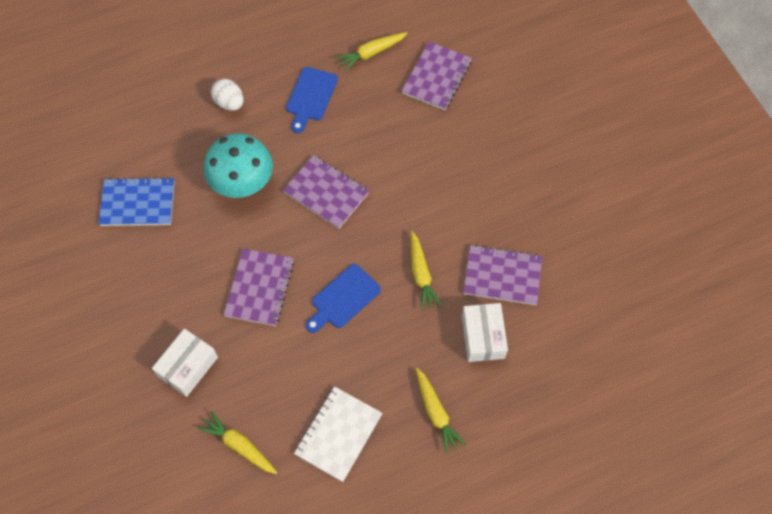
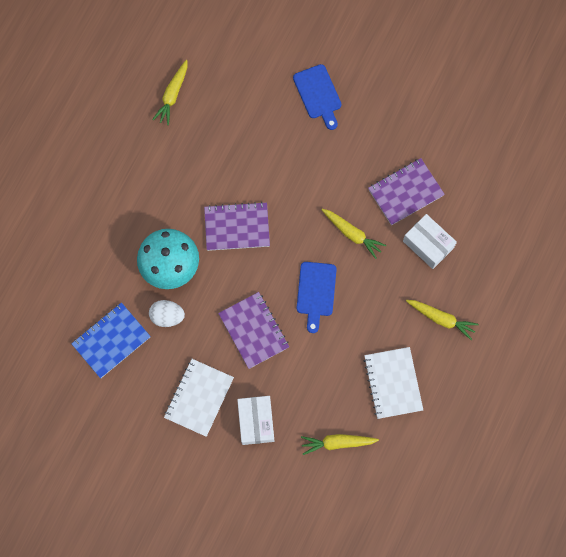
camera: 40 degrees left, 10 degrees up
white egg [211,79,243,111] -> white egg moved to [149,300,185,327]
blue cutting board [286,67,338,133] -> blue cutting board moved to [293,64,342,130]
purple notebook [402,42,472,110] -> none
none -> white notebook [164,359,234,437]

